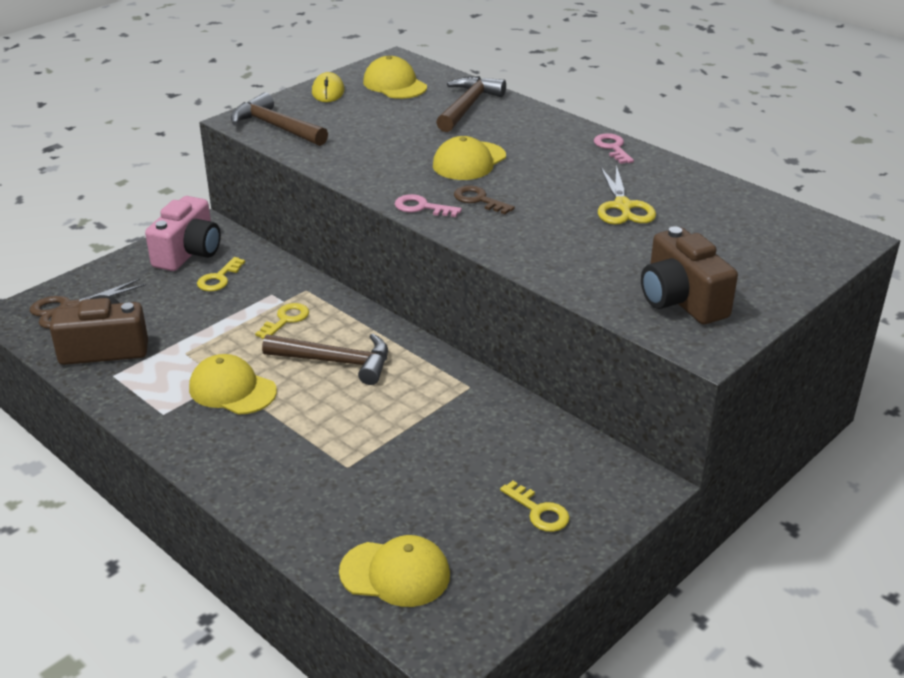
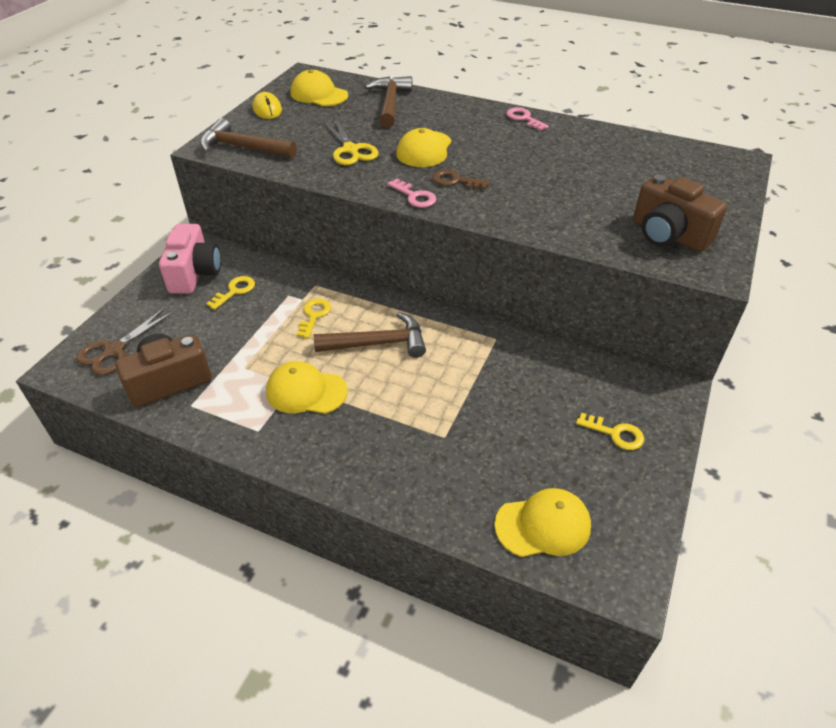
camera: 20 degrees left, 10 degrees up
yellow key [197,257,245,291] -> yellow key turned 150 degrees counterclockwise [206,276,255,310]
pink key [395,194,462,217] -> pink key turned 135 degrees counterclockwise [387,179,436,208]
yellow scissors [598,165,656,225] -> yellow scissors moved to [324,118,378,165]

